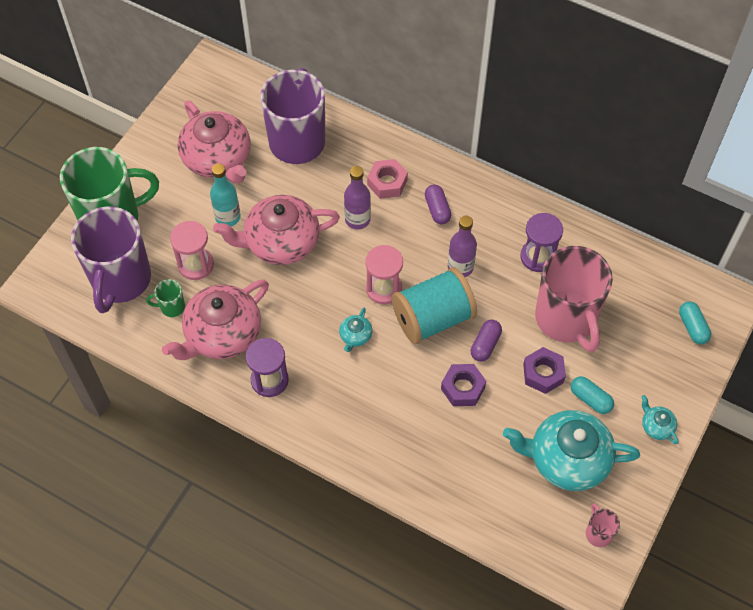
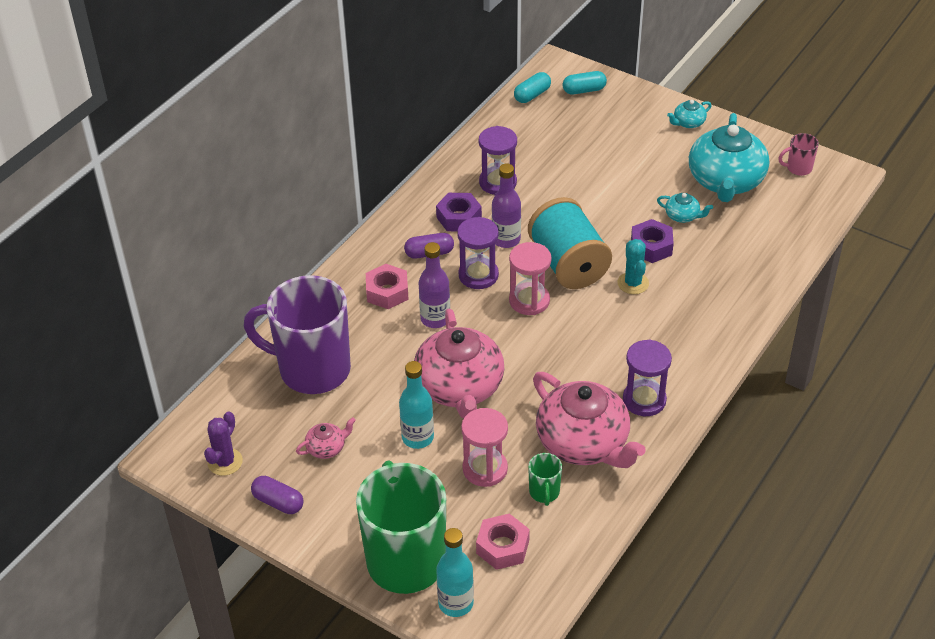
camera: 85 degrees left, 15 degrees down
purple mug [71,206,151,313] -> pink nut [476,514,530,570]
pink teapot [178,100,251,184] -> pink teapot [296,417,356,459], size x0.43
turquoise teapot [339,308,372,352] -> turquoise teapot moved to [657,193,713,223]
purple capsule [471,320,502,362] -> purple capsule moved to [251,476,304,514]
purple nut [523,347,566,394] -> purple nut moved to [436,193,482,231]
pink mug [535,246,613,352] -> none
turquoise capsule [571,376,614,414] -> turquoise capsule moved to [514,72,551,103]
none -> purple cactus [204,411,243,476]
none -> turquoise bottle [436,528,474,617]
none -> purple hourglass [457,217,499,289]
none -> turquoise cactus [617,239,649,294]

